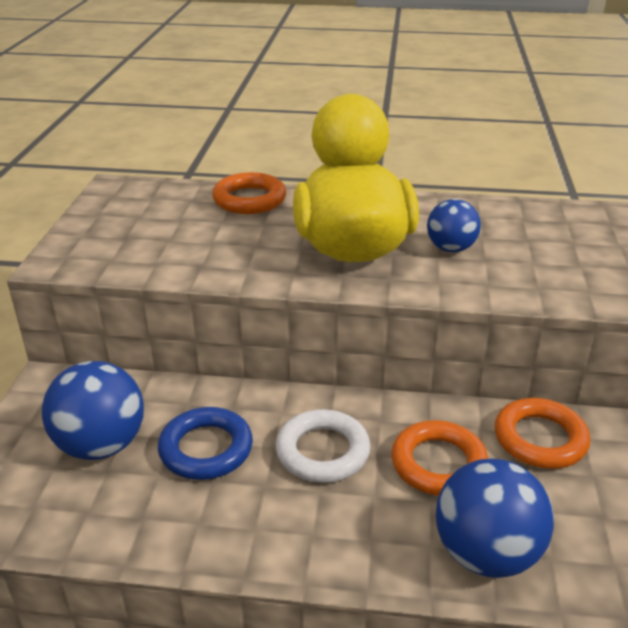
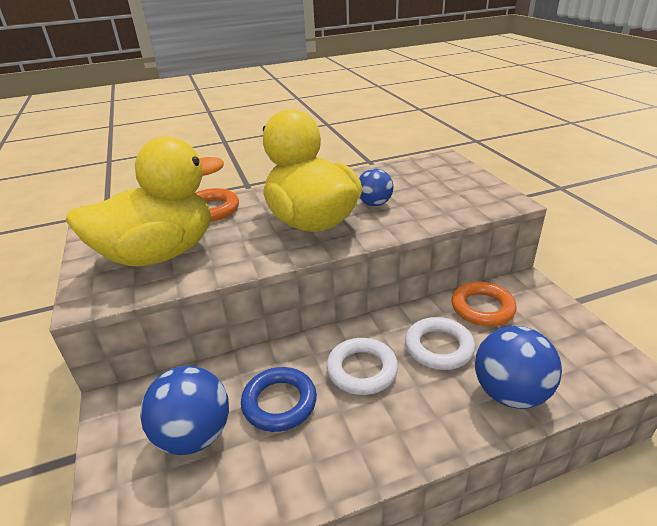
camera: 25 degrees left, 0 degrees up
orange ring [391,420,488,496] -> white ring [405,317,475,370]
none -> yellow duck [66,136,224,266]

